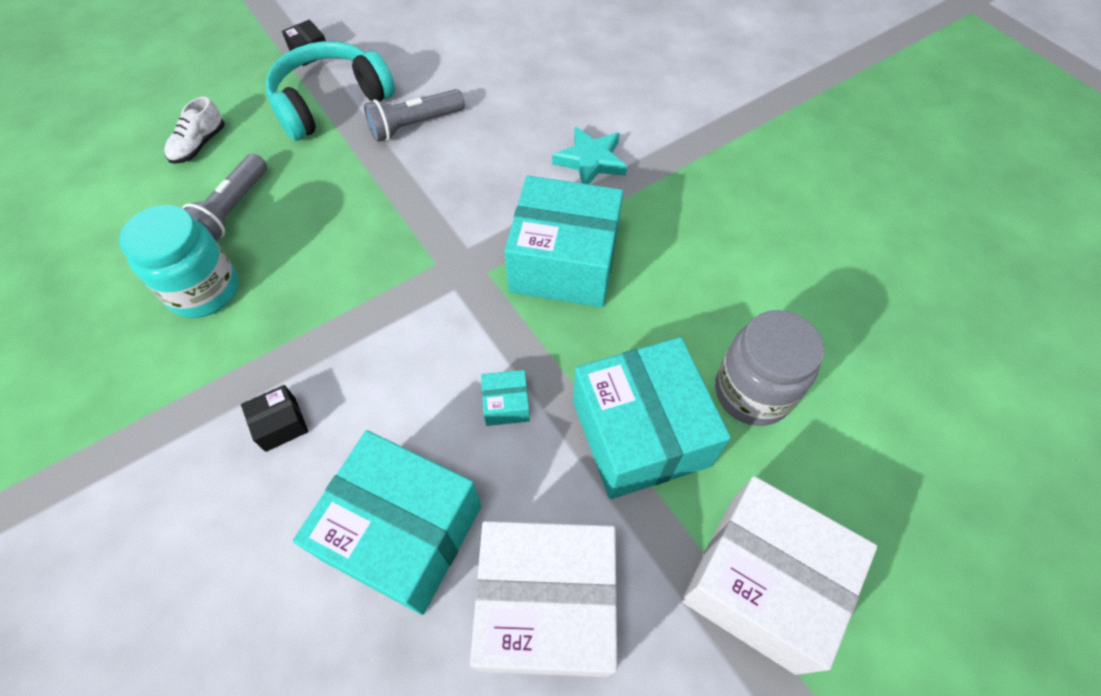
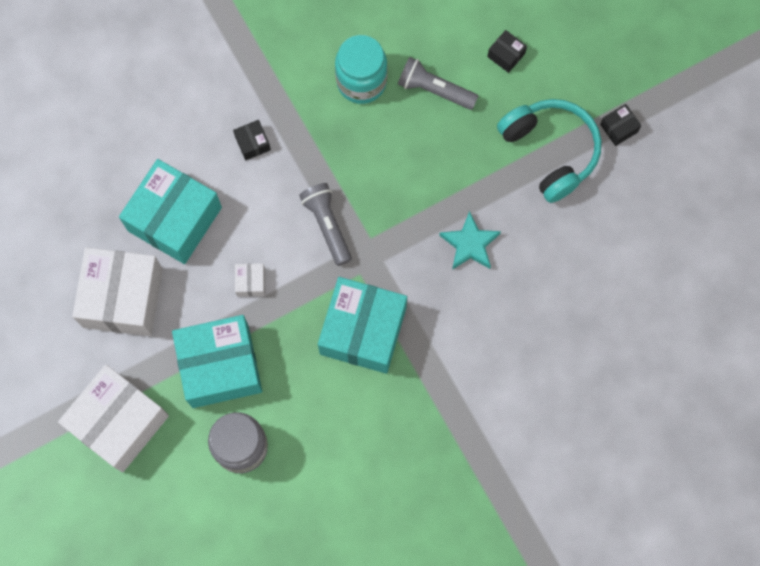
camera: 95 degrees right, 15 degrees up
white shoe [164,97,225,164] -> black box [487,30,527,73]
grey flashlight [364,89,465,142] -> grey flashlight moved to [299,183,352,266]
turquoise box [481,370,530,426] -> white box [235,263,265,297]
turquoise star [552,127,627,184] -> turquoise star moved to [439,211,501,270]

